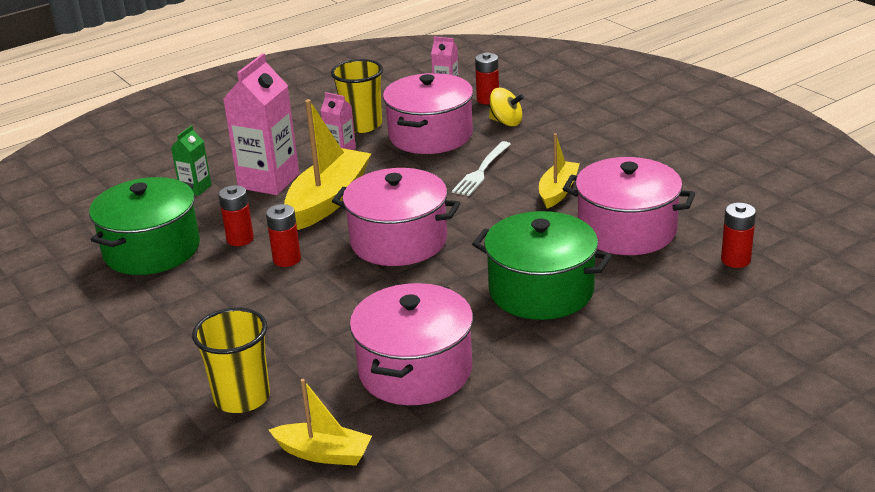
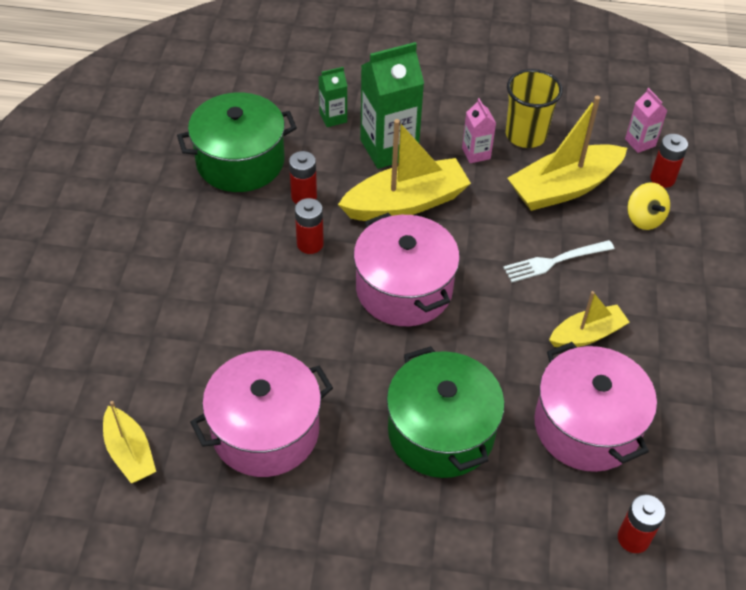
camera: 40 degrees right, 20 degrees up
yellow cup [192,307,270,413] -> none
pink carton [223,53,299,195] -> green carton [360,42,424,169]
pink pot [383,73,473,154] -> yellow boat [507,96,627,211]

